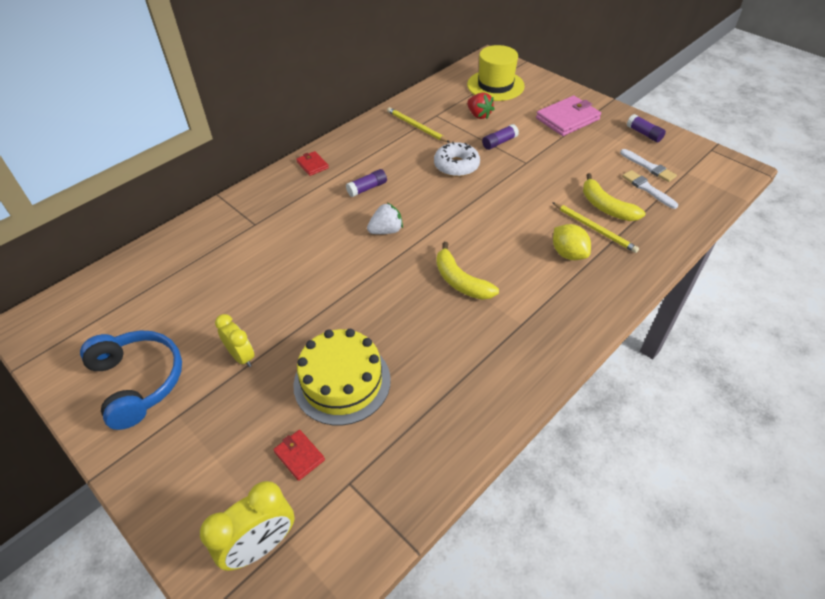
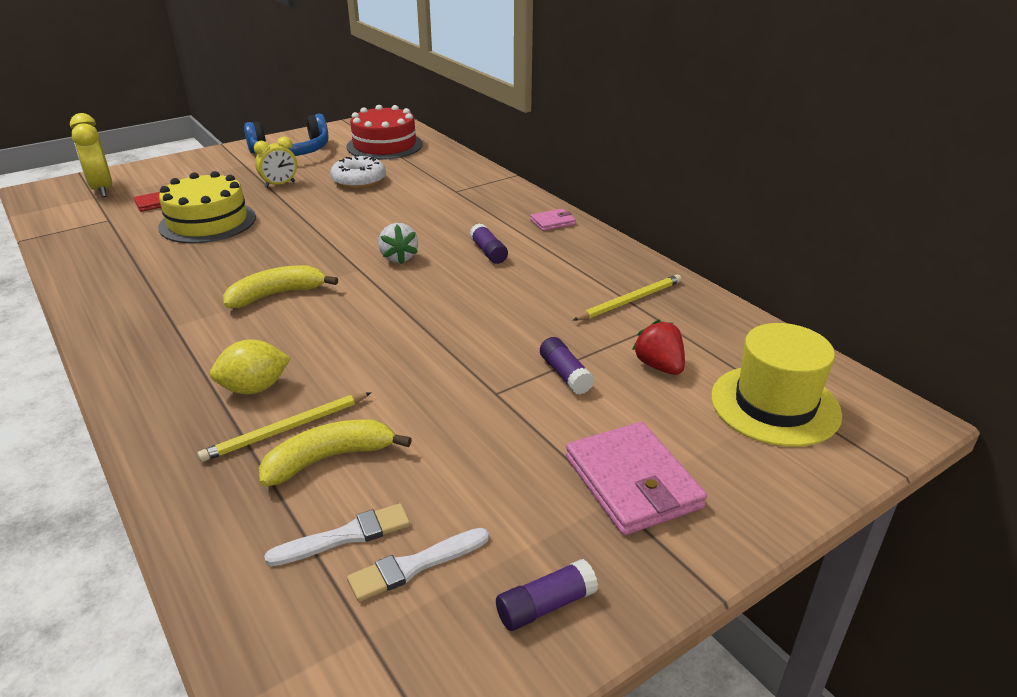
camera: 100 degrees right, 15 degrees down
red wallet [296,151,329,176] -> pink wallet [530,208,576,231]
white donut [434,142,480,177] -> white donut moved to [330,155,386,189]
red strawberry [467,92,494,119] -> red strawberry turned 90 degrees clockwise [632,320,685,375]
none -> red cake [346,105,423,160]

